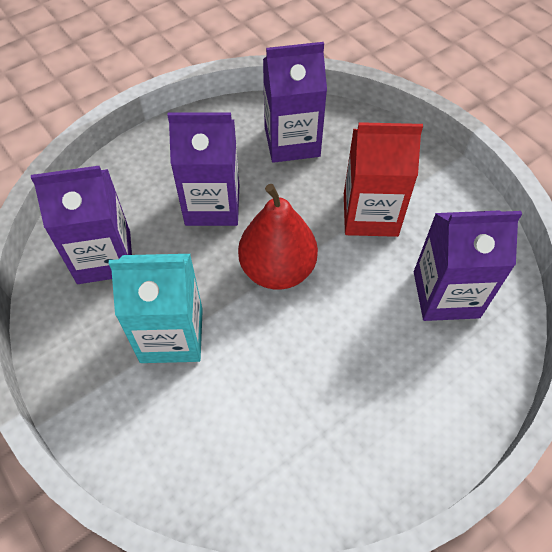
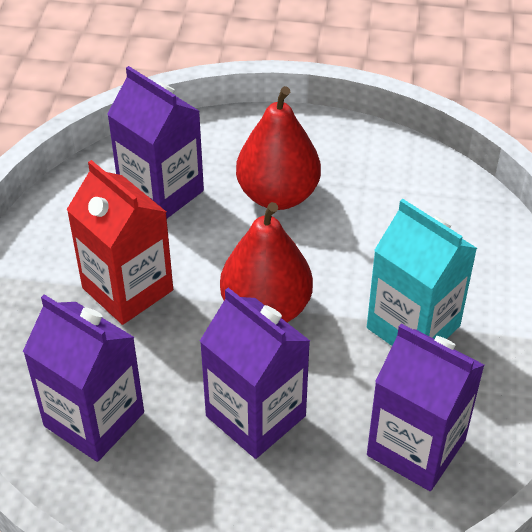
camera: 135 degrees left, 10 degrees down
none -> red pear [236,86,321,210]

